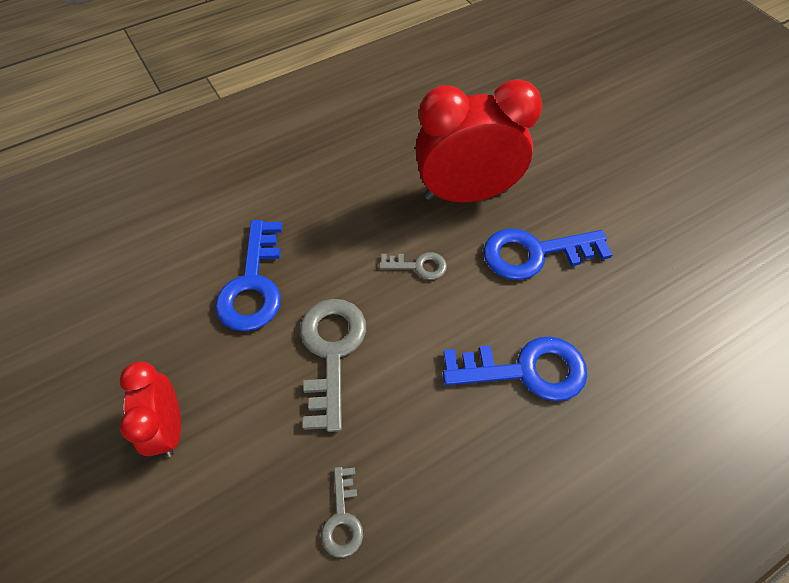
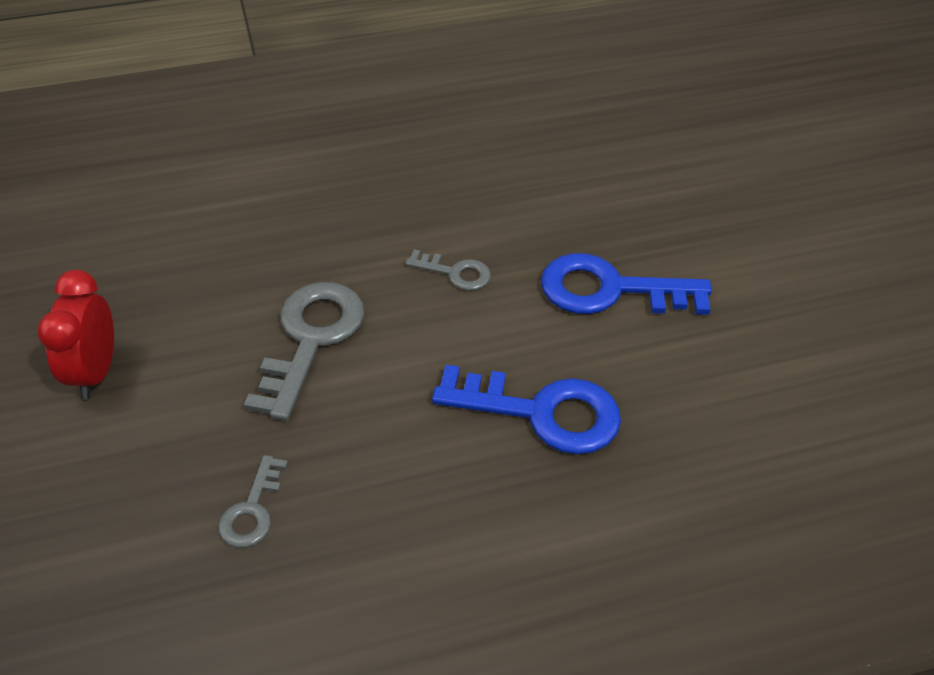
camera: 15 degrees right, 10 degrees down
blue key [215,220,282,331] -> none
red clock [415,79,542,202] -> none

